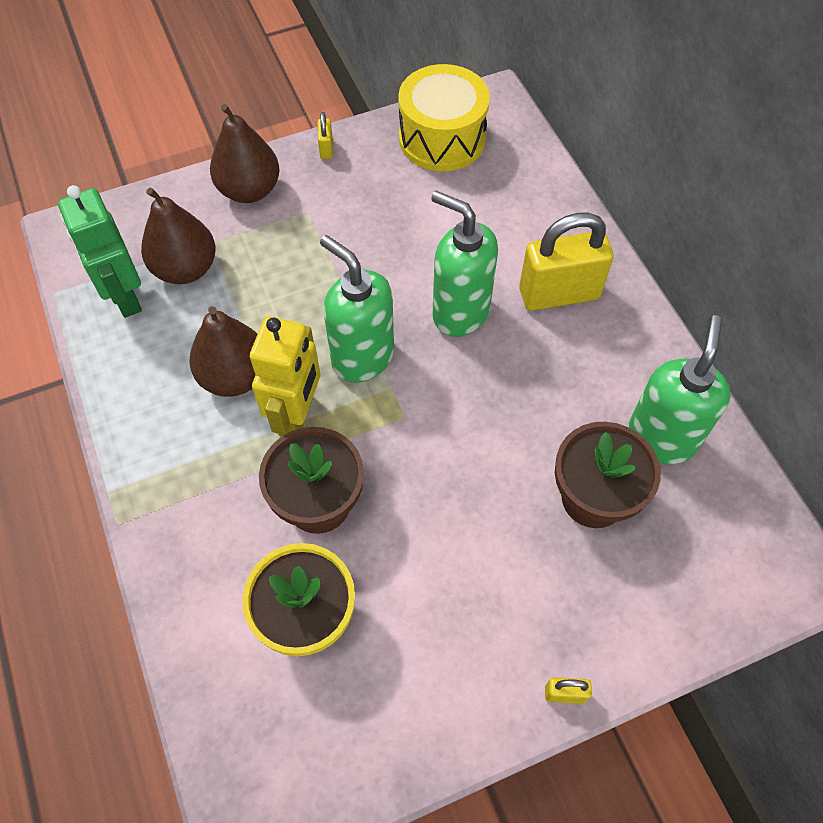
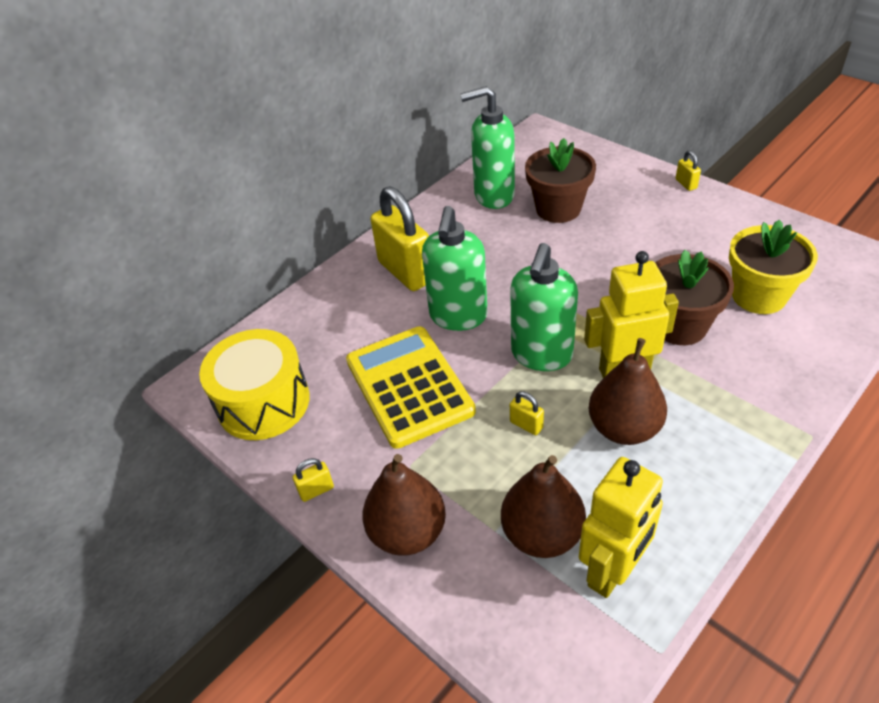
camera: 110 degrees left, 15 degrees down
green robot [58,185,142,318] -> yellow robot [579,457,663,598]
none -> yellow calculator [346,326,476,449]
none -> yellow padlock [510,391,544,435]

